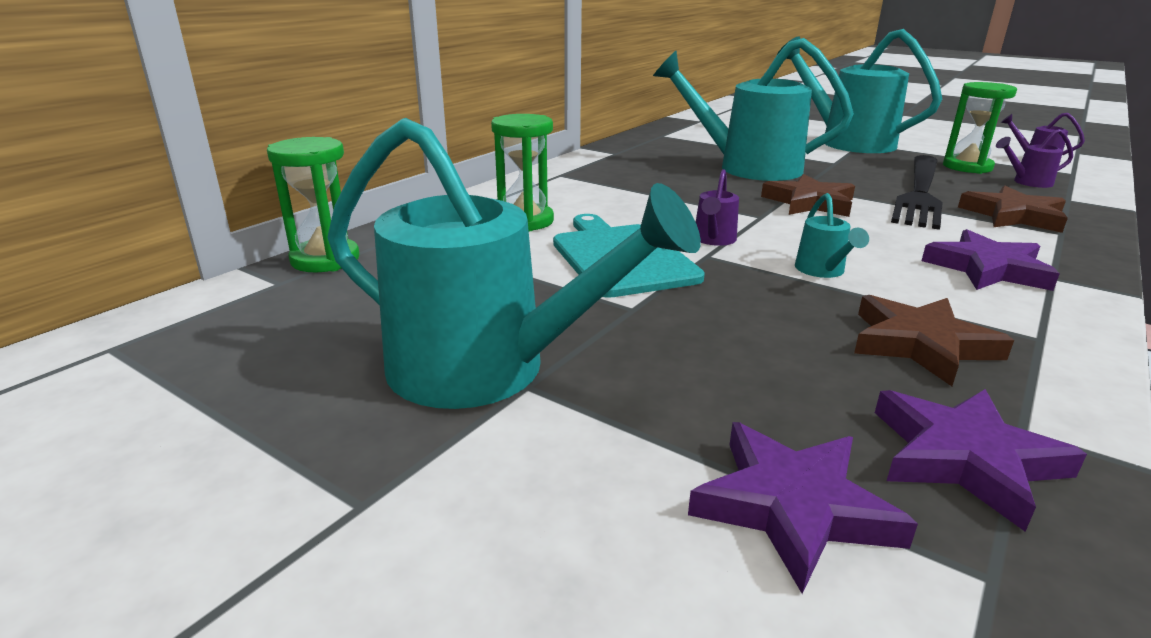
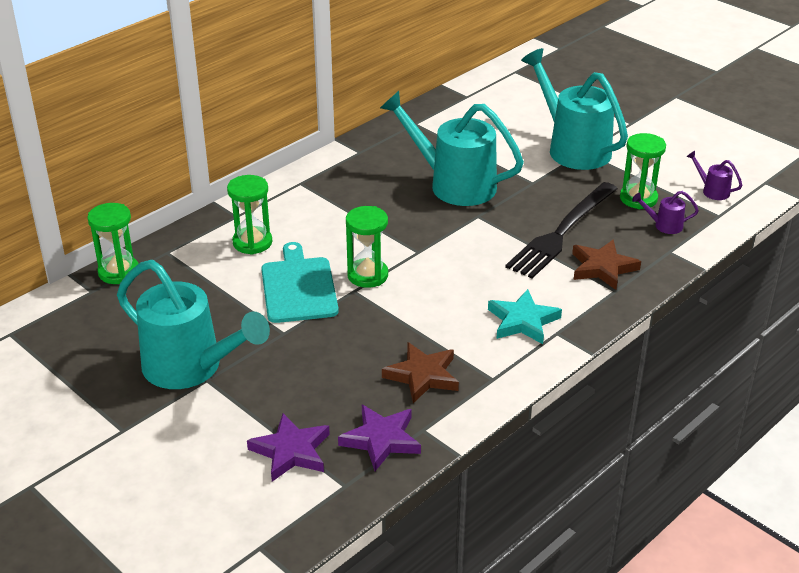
camera: 10 degrees right, 10 degrees up
purple watering can [696,169,739,246] -> green hourglass [346,206,388,288]
brown star [761,174,855,217] -> none
turquoise watering can [795,193,869,278] -> none
purple star [922,229,1060,291] -> turquoise star [488,289,562,344]

